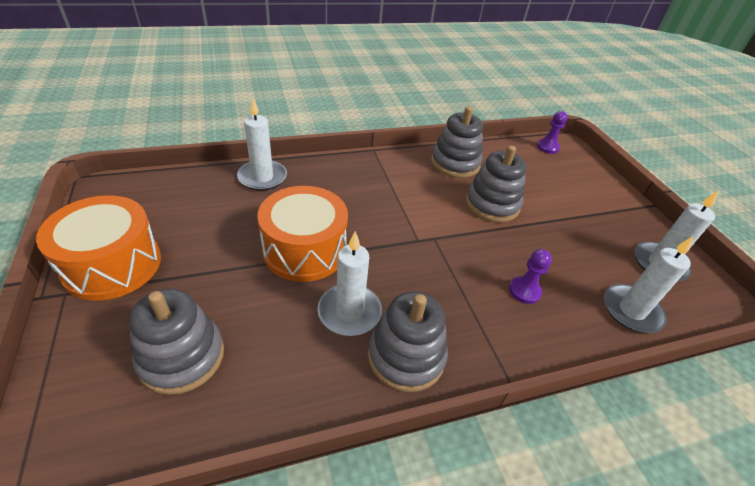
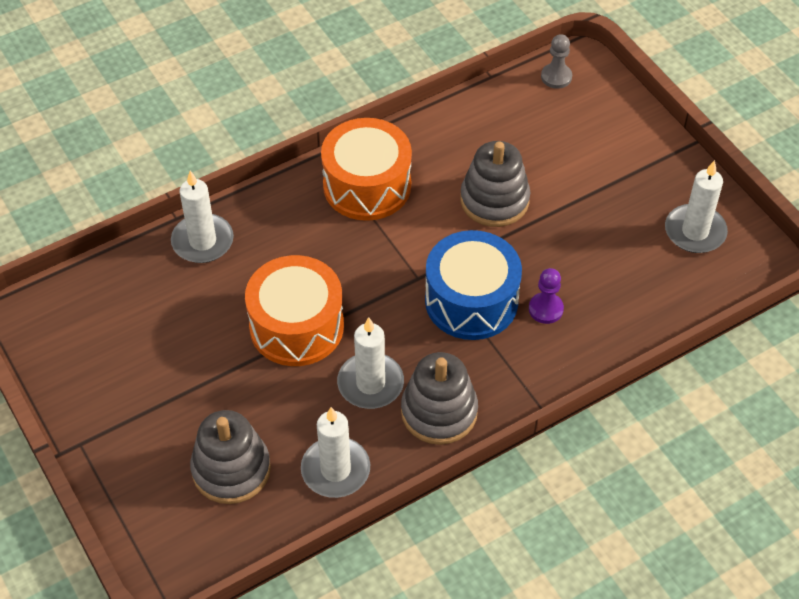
camera: 10 degrees left, 10 degrees up
orange drum [36,195,161,301] -> orange drum moved to [321,118,412,221]
grey stacking toy [431,106,483,178] -> none
purple pawn [537,111,567,154] -> grey pawn [541,34,572,89]
white candle [604,236,693,333] -> white candle moved to [301,407,370,498]
none -> blue drum [425,230,522,340]

